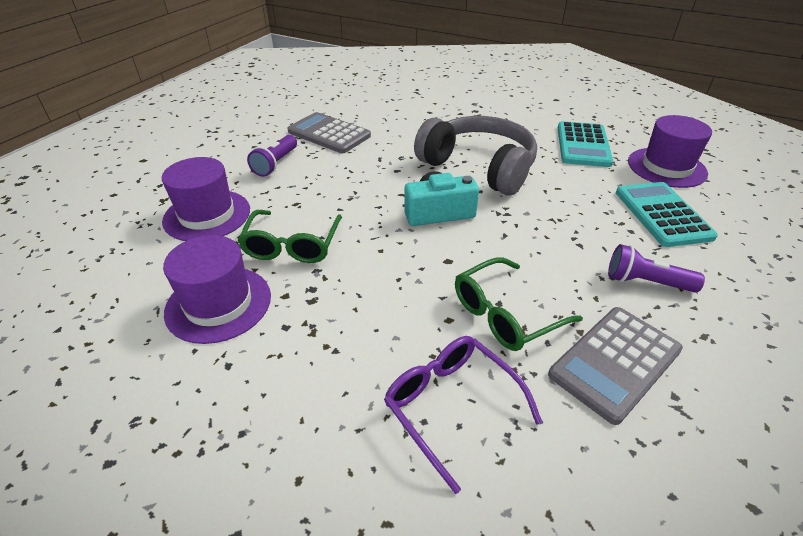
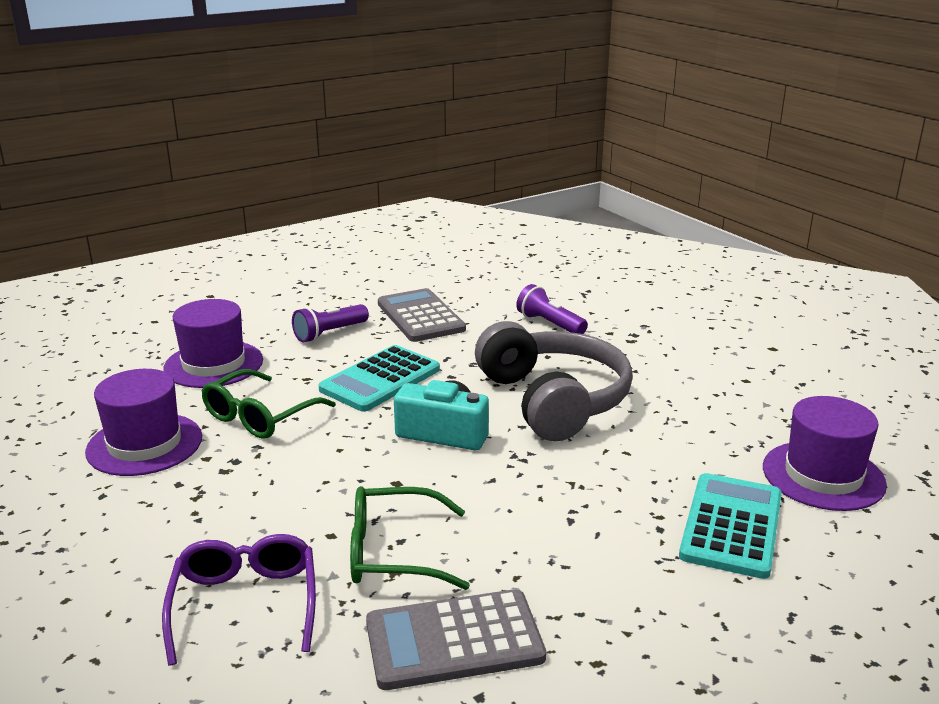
camera: 30 degrees right, 15 degrees down
turquoise calculator [558,121,613,167] -> turquoise calculator moved to [318,345,440,412]
purple flashlight [608,244,705,292] -> purple flashlight moved to [516,284,588,334]

